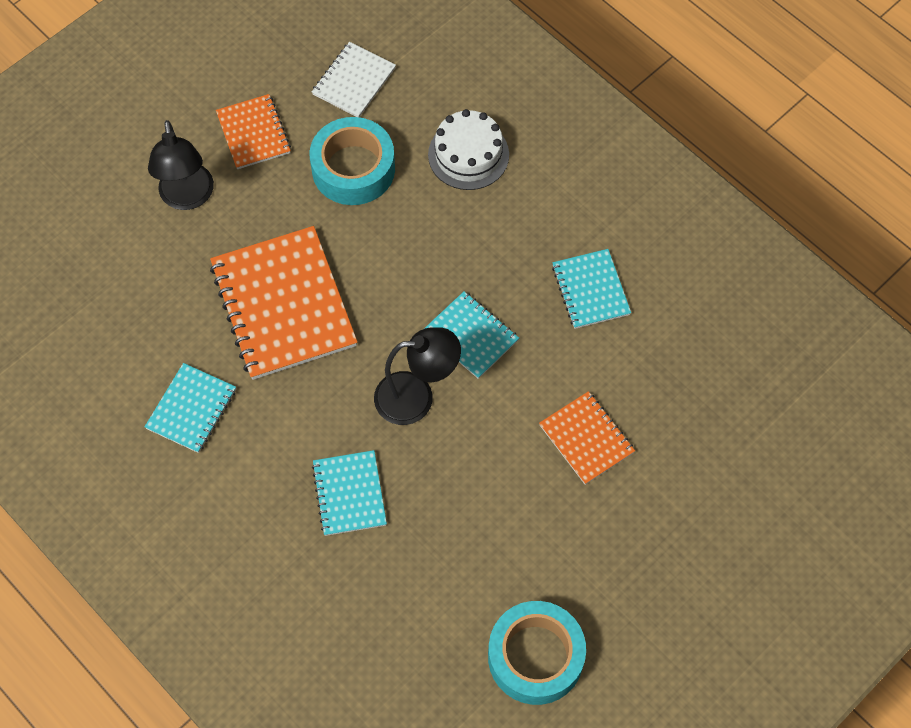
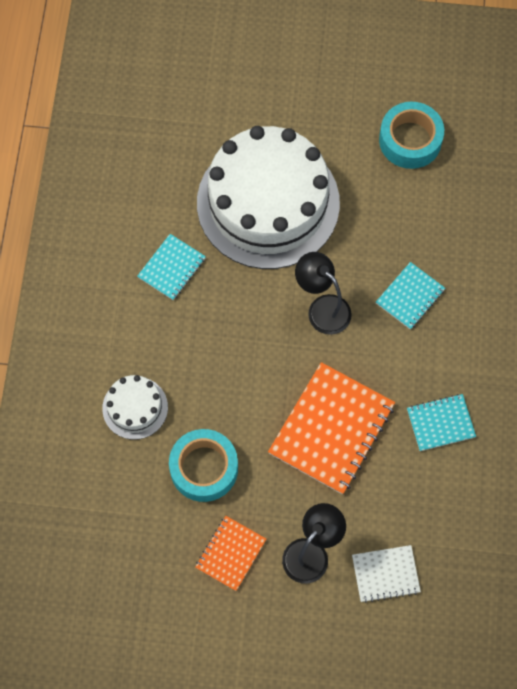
camera: 130 degrees left, 5 degrees up
white notebook [312,42,396,117] -> white notebook moved to [352,545,421,603]
turquoise notebook [424,291,519,379] -> none
orange notebook [539,391,635,485] -> white cake [197,126,340,269]

